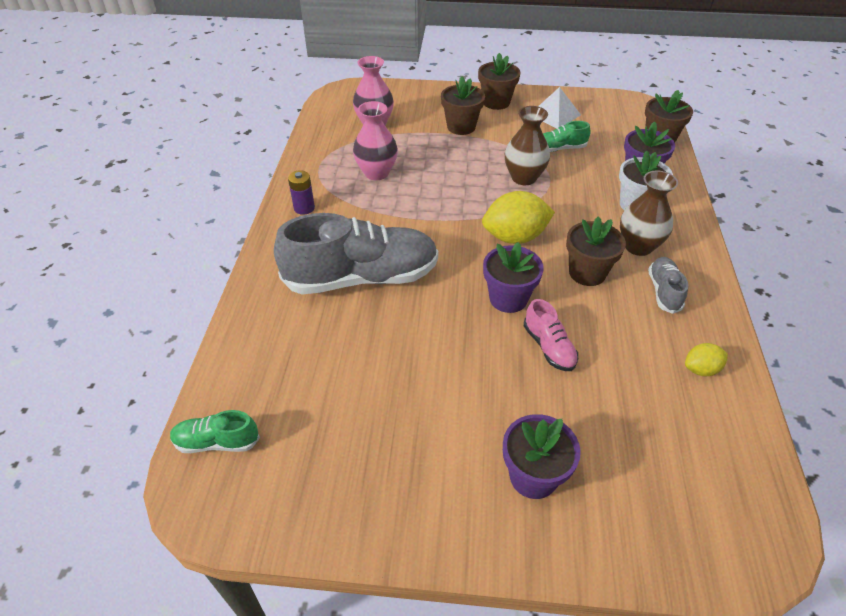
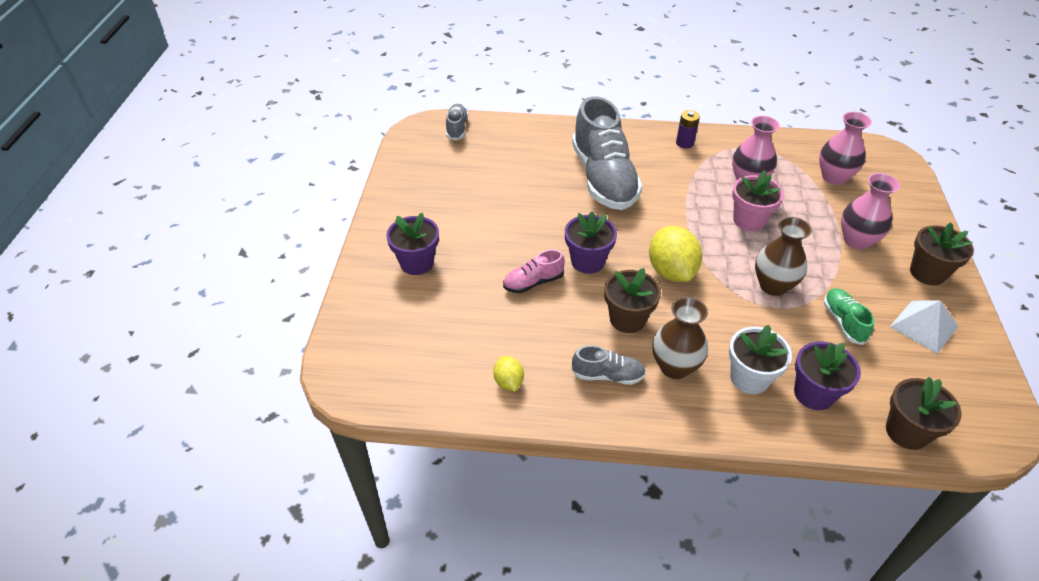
camera: 90 degrees right, 0 degrees up
green shoe [170,410,260,453] -> grey shoe [446,104,468,140]
brown flower pot [441,76,485,135] -> pink vase [841,173,900,250]
none -> pink flower pot [732,170,784,231]

